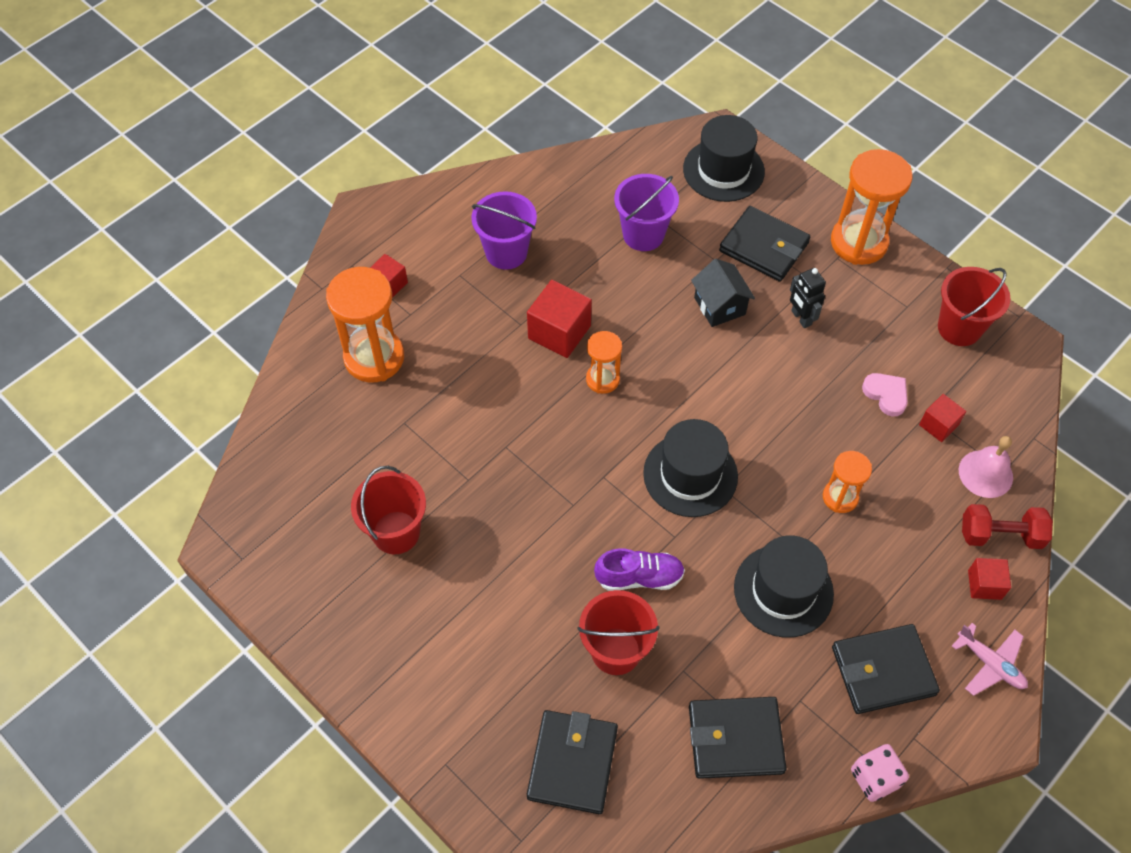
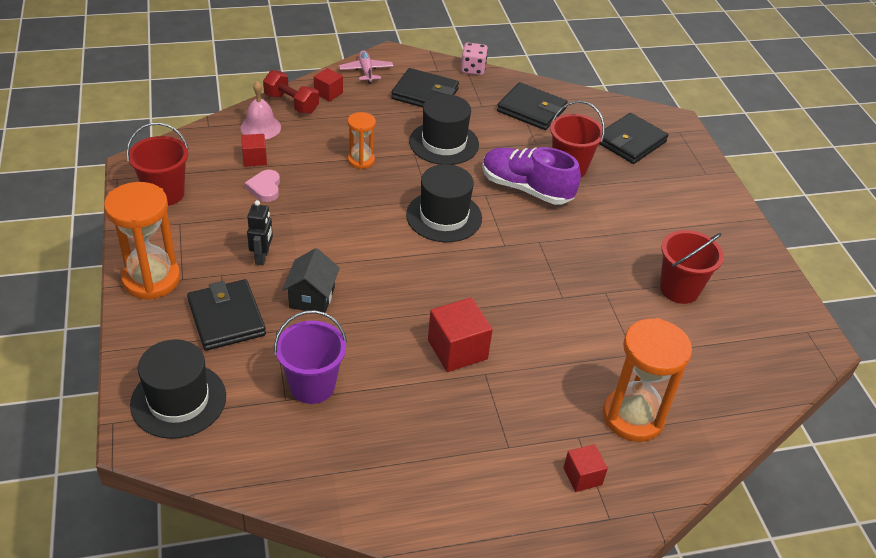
camera: 150 degrees left, 15 degrees down
purple bucket [471,191,537,270] -> none
orange hourglass [586,331,622,394] -> none
purple shoe [594,548,685,591] -> purple shoe [482,147,581,205], size x1.54

